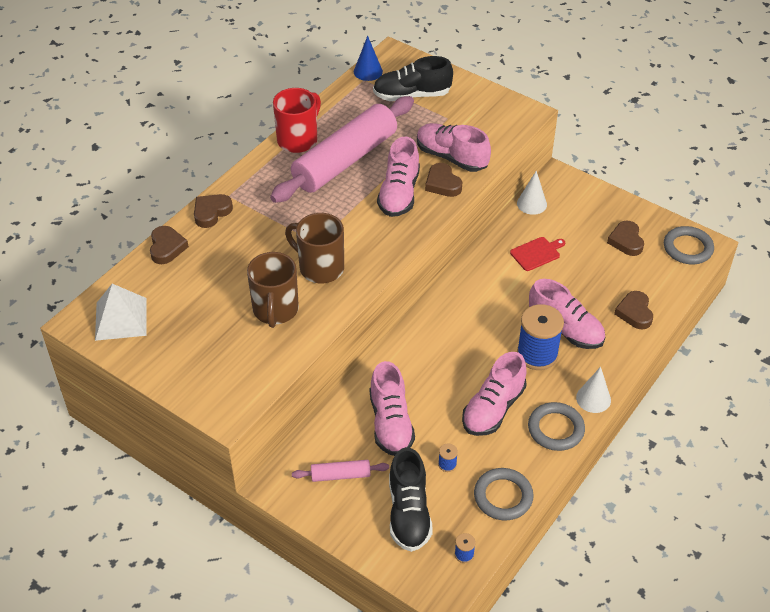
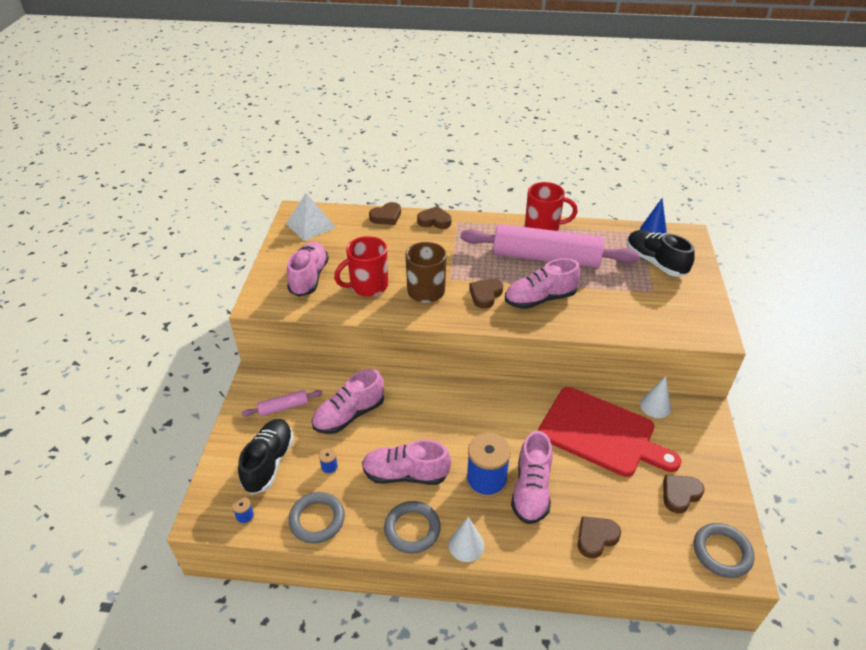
camera: 60 degrees right, 5 degrees down
brown mug [247,252,299,328] -> red mug [334,236,388,297]
pink rolling pin [292,460,389,482] -> pink rolling pin turned 75 degrees counterclockwise [242,390,323,417]
black shoe [389,447,433,552] -> black shoe turned 135 degrees clockwise [238,419,294,494]
pink shoe [417,123,491,172] -> pink shoe moved to [287,242,329,297]
brown heart [425,163,462,197] -> brown heart moved to [469,278,503,309]
red cutting board [510,237,565,271] -> red cutting board [538,387,681,477], size x2.37

